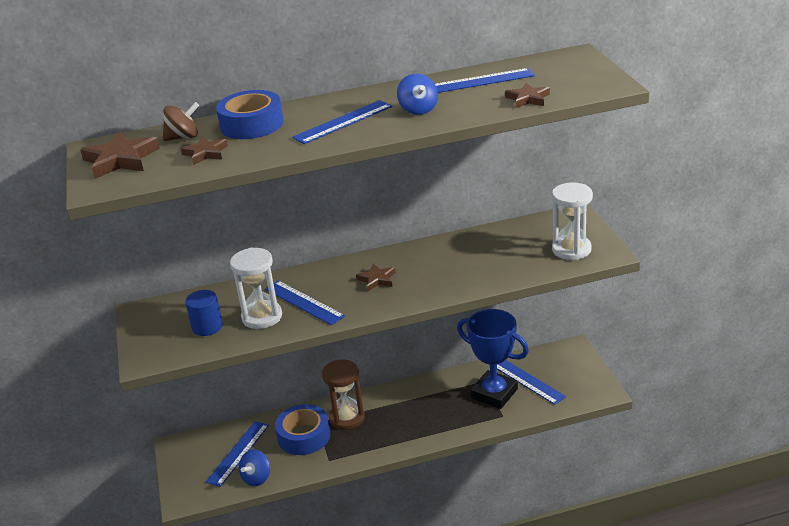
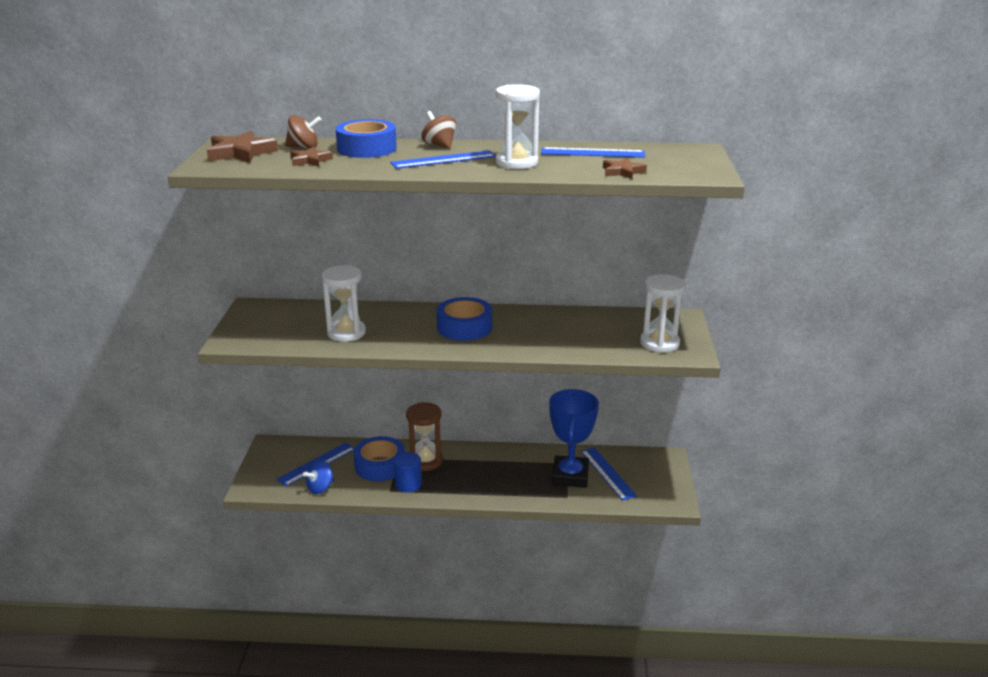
camera: 15 degrees right, 5 degrees down
blue cylinder [185,290,223,336] -> blue cylinder moved to [394,452,422,493]
blue ruler [265,280,345,325] -> none
brown star [356,264,396,291] -> blue tape [437,297,492,341]
blue spinning top [397,74,438,115] -> white hourglass [496,84,540,169]
blue trophy [457,309,529,409] -> blue trophy turned 45 degrees clockwise [549,389,599,488]
none -> brown spinning top [422,111,456,149]

